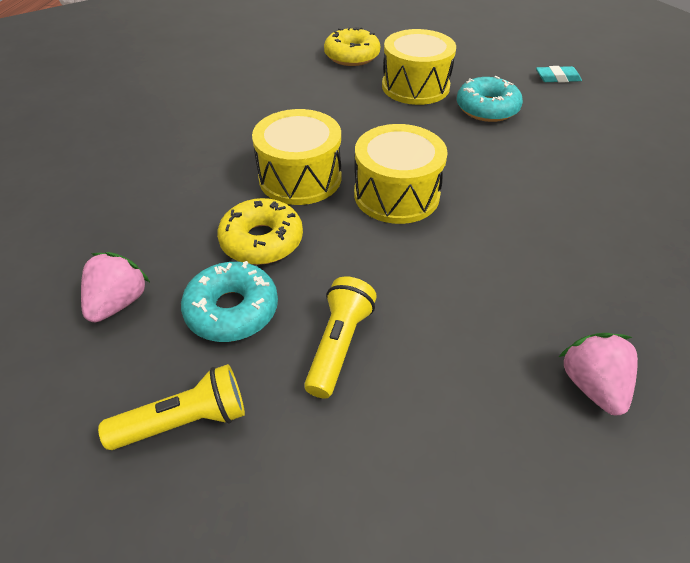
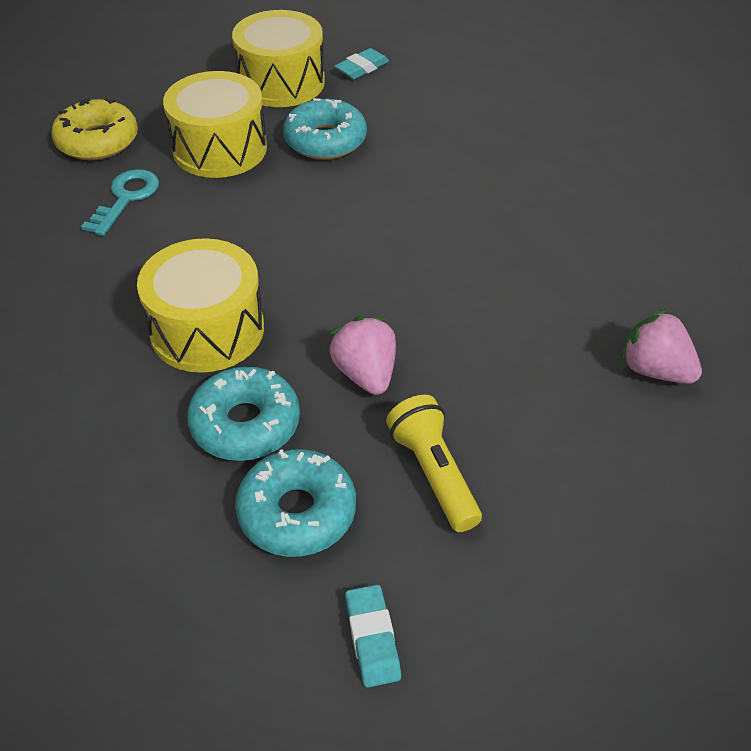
camera: 40 degrees left, 0 degrees up
pink strawberry [81,252,150,323] -> pink strawberry moved to [329,316,396,395]
yellow flashlight [98,364,245,450] -> turquoise eraser [345,585,401,688]
yellow donut [217,198,303,265] -> turquoise donut [187,366,300,461]
yellow drum [354,124,448,224] -> yellow drum moved to [232,10,325,107]
none -> turquoise key [81,169,159,236]

